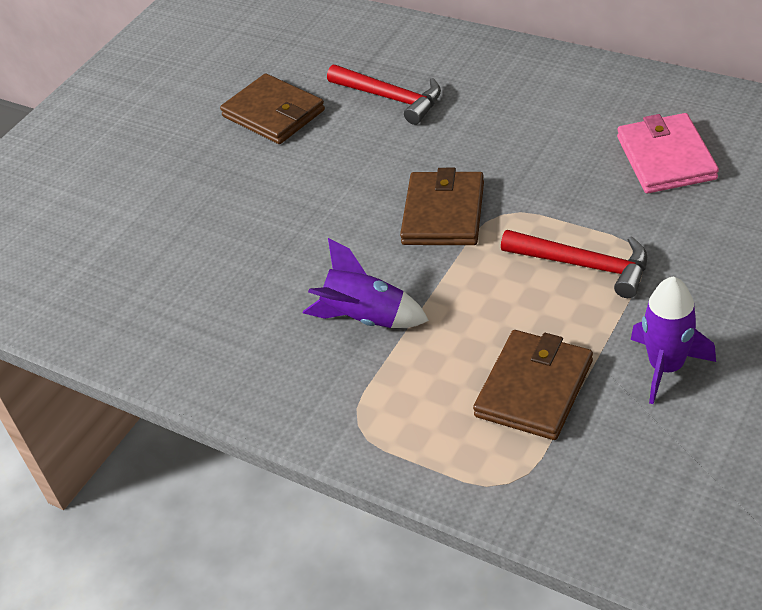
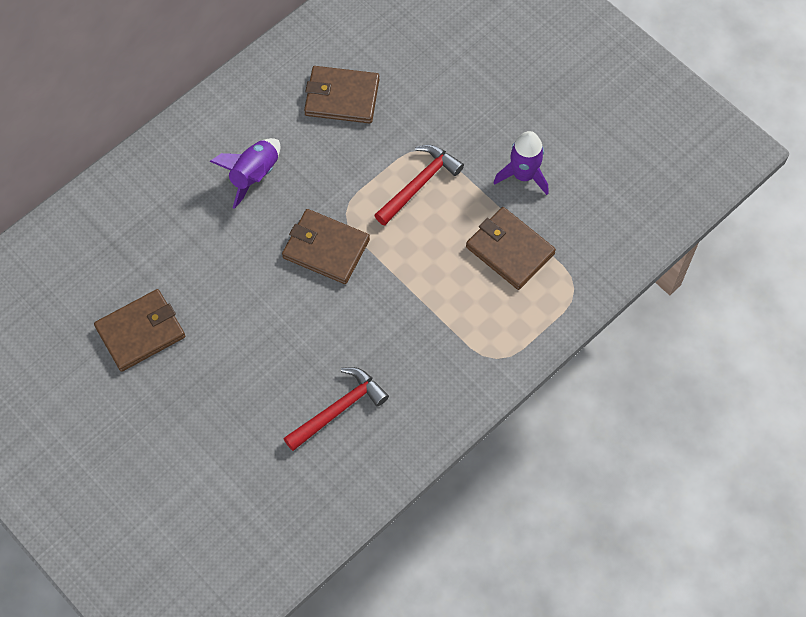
camera: 80 degrees left, 20 degrees up
purple rocket [303,238,429,328] -> purple rocket moved to [210,138,281,209]
red hammer [327,65,441,125] -> red hammer moved to [283,367,389,451]
pink wallet [617,113,719,193] -> brown wallet [304,66,379,124]

